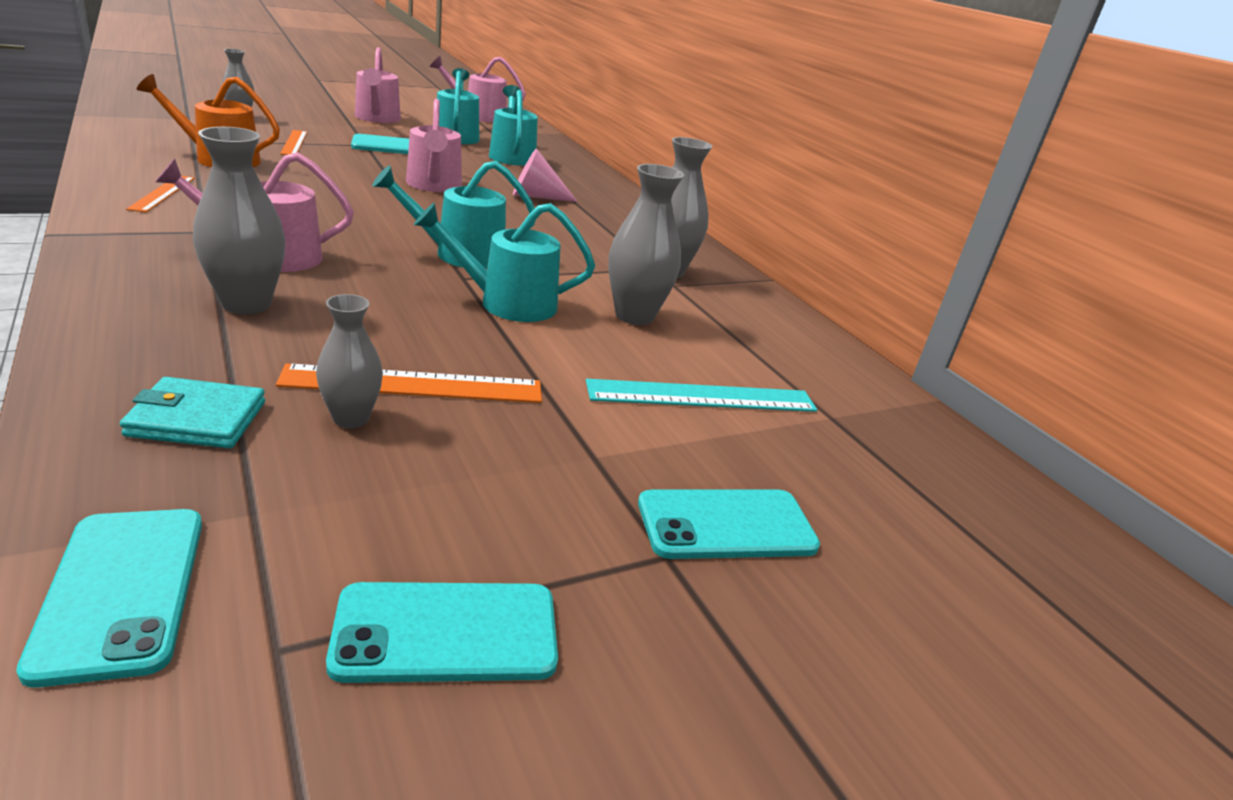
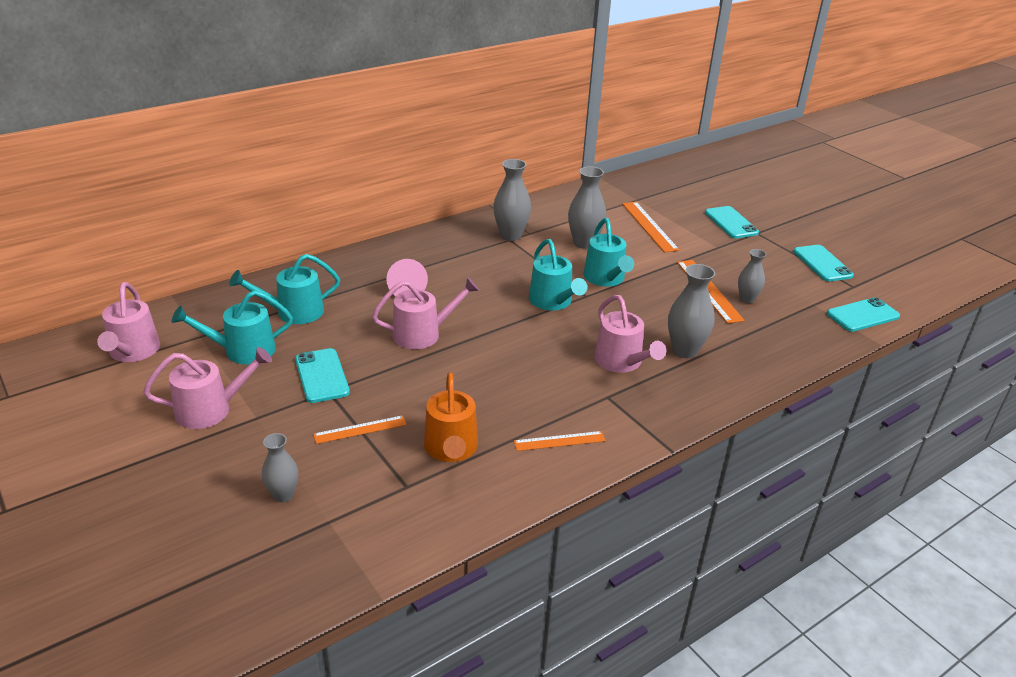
camera: 95 degrees left, 5 degrees up
turquoise wallet [120,377,265,448] -> none
turquoise ruler [586,379,817,412] -> orange ruler [622,202,680,252]

